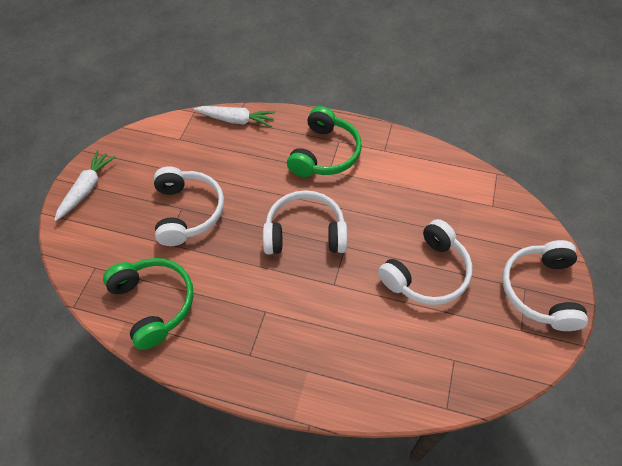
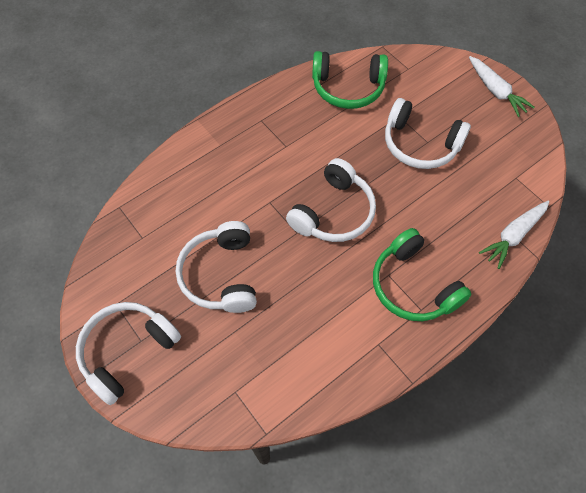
camera: 125 degrees right, 5 degrees up
white headphones [502,240,588,331] -> white headphones turned 90 degrees counterclockwise [76,302,181,405]

